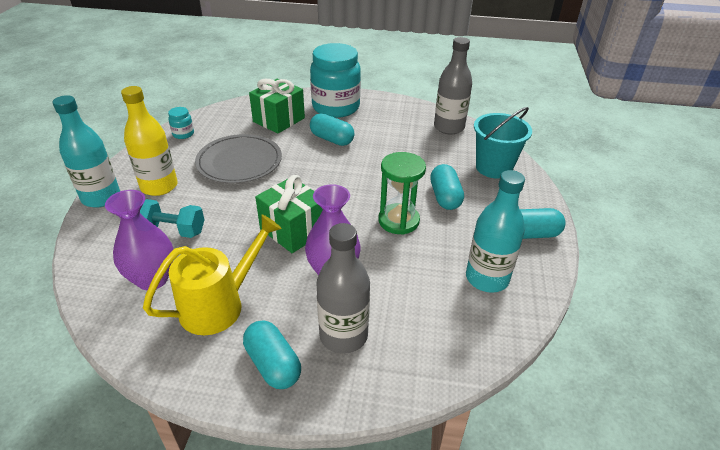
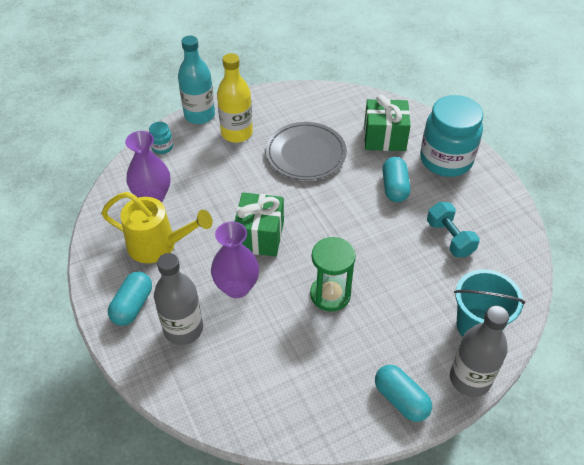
camera: 55 degrees right, 10 degrees up
turquoise dumbbell [140,199,204,238] -> turquoise dumbbell moved to [427,202,480,257]
turquoise jar [168,107,194,139] -> turquoise jar moved to [149,122,173,154]
turquoise capsule [430,164,464,210] -> none
grey bottle [434,37,472,134] -> grey bottle moved to [450,306,509,397]
turquoise bottle [466,170,525,293] -> none

